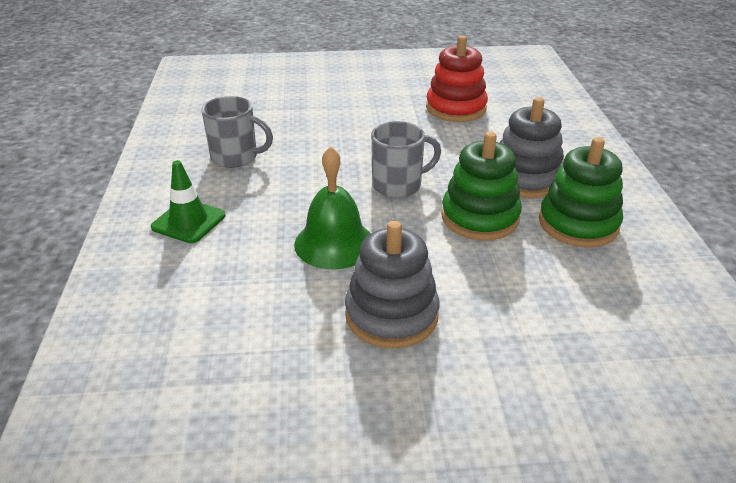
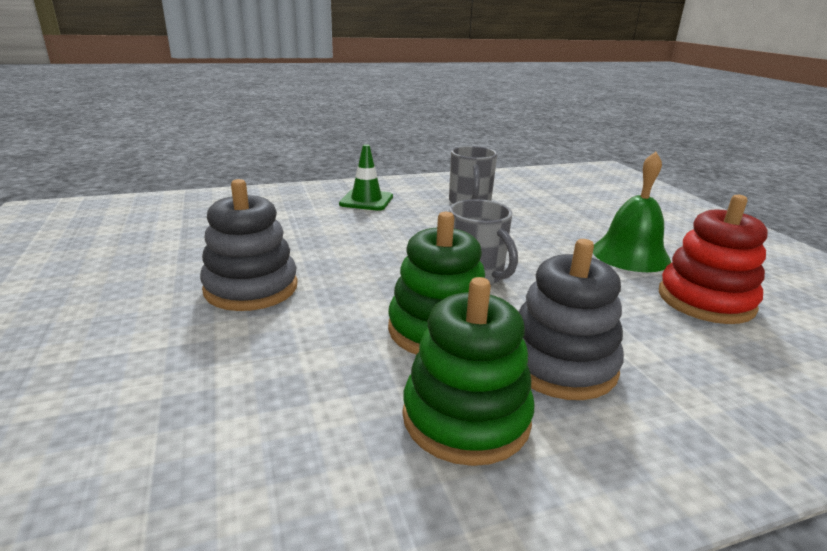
camera: 75 degrees right, 10 degrees down
green bell [294,146,371,270] -> green bell moved to [593,152,671,272]

